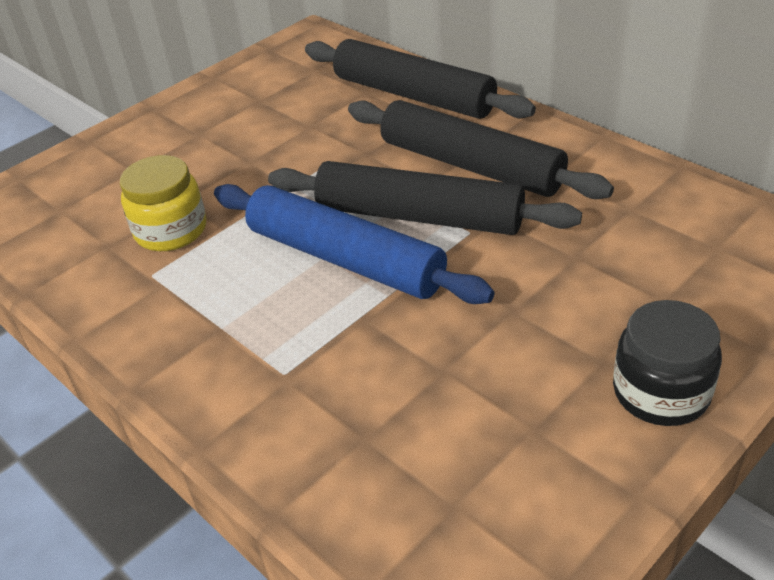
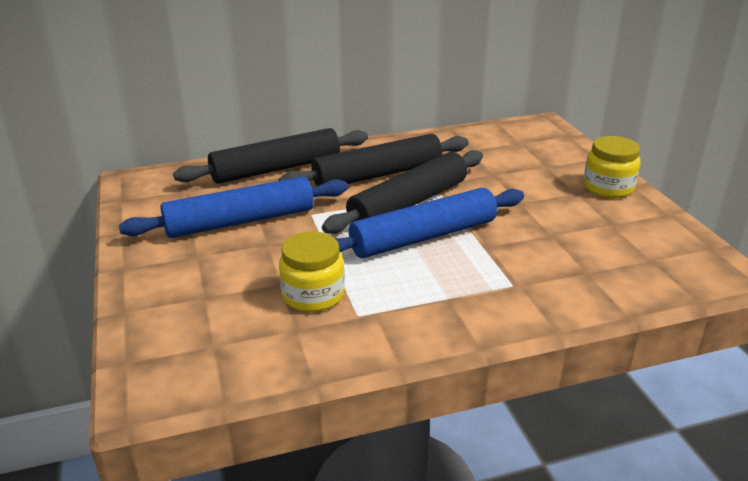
camera: 65 degrees left, 10 degrees down
black jar [613,300,722,426] -> yellow jar [583,136,640,198]
none -> blue rolling pin [119,177,348,238]

